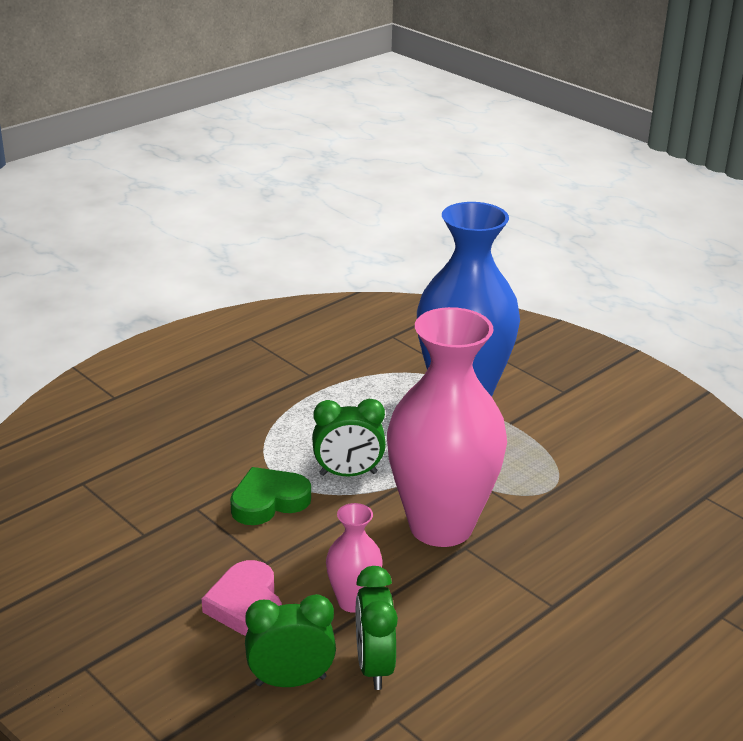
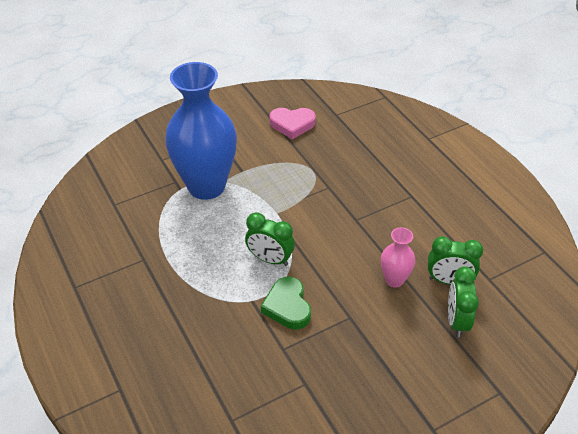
camera: 75 degrees left, 15 degrees up
pink heart [202,560,282,636] -> pink heart moved to [269,108,316,139]
green clock [312,399,386,476] -> green clock turned 105 degrees clockwise [245,212,295,266]
pink vase [387,307,507,547] -> none

